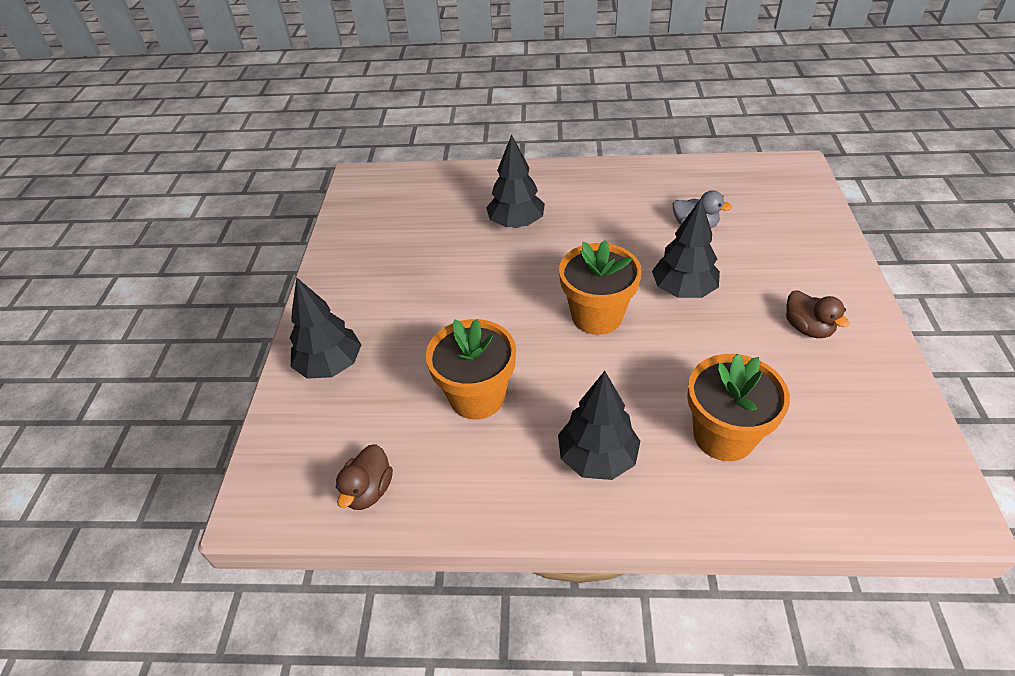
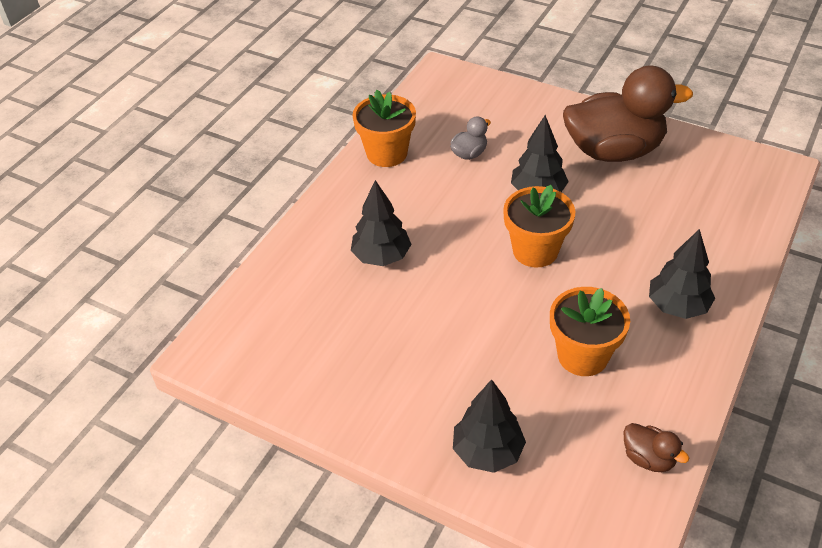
camera: 65 degrees left, 0 degrees up
orange flower pot [687,354,790,461] -> orange flower pot moved to [352,90,416,167]
brown duck [786,290,849,338] -> brown duck [563,66,693,162], size x2.42

